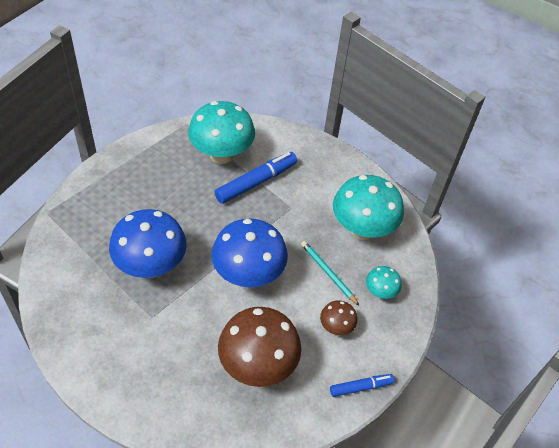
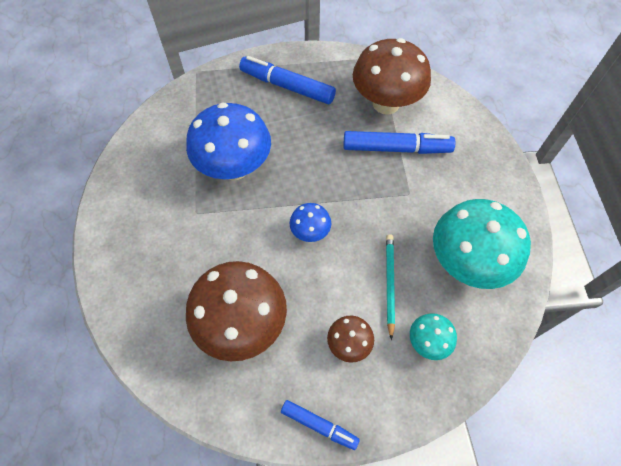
camera: 45 degrees right, 10 degrees up
turquoise mushroom [188,101,255,164] -> brown mushroom [353,38,431,115]
blue mushroom [211,218,288,287] -> blue mushroom [290,203,331,242], size x0.48
none -> blue marker [239,56,336,104]

